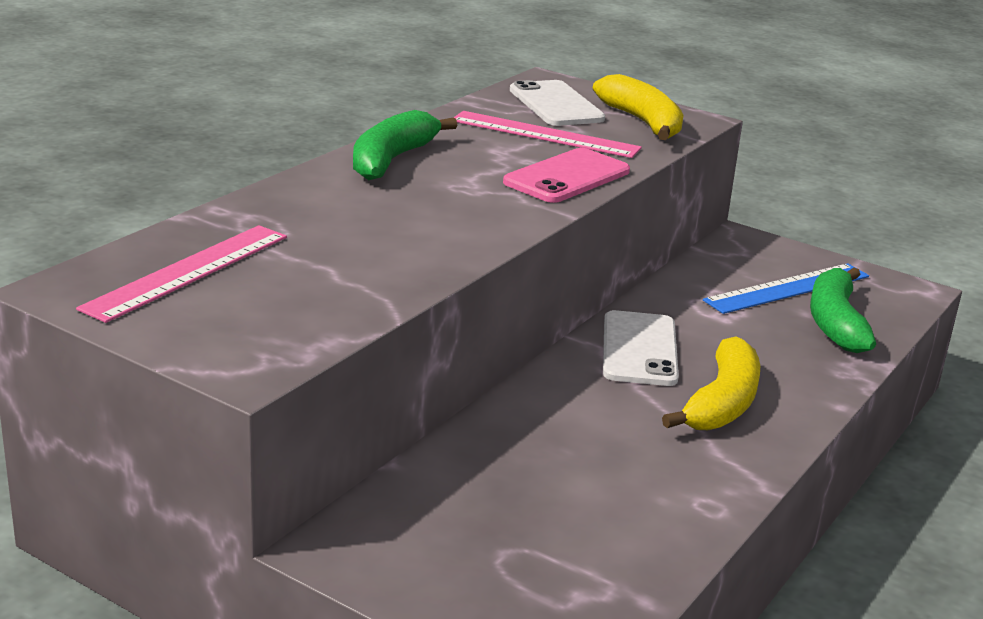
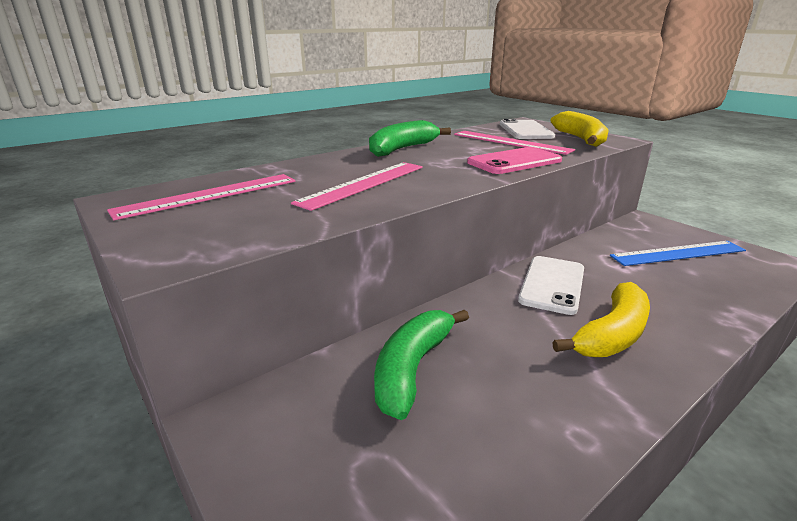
camera: 20 degrees right, 0 degrees up
green banana [810,268,876,353] -> green banana moved to [374,309,469,420]
none -> pink ruler [291,162,423,211]

